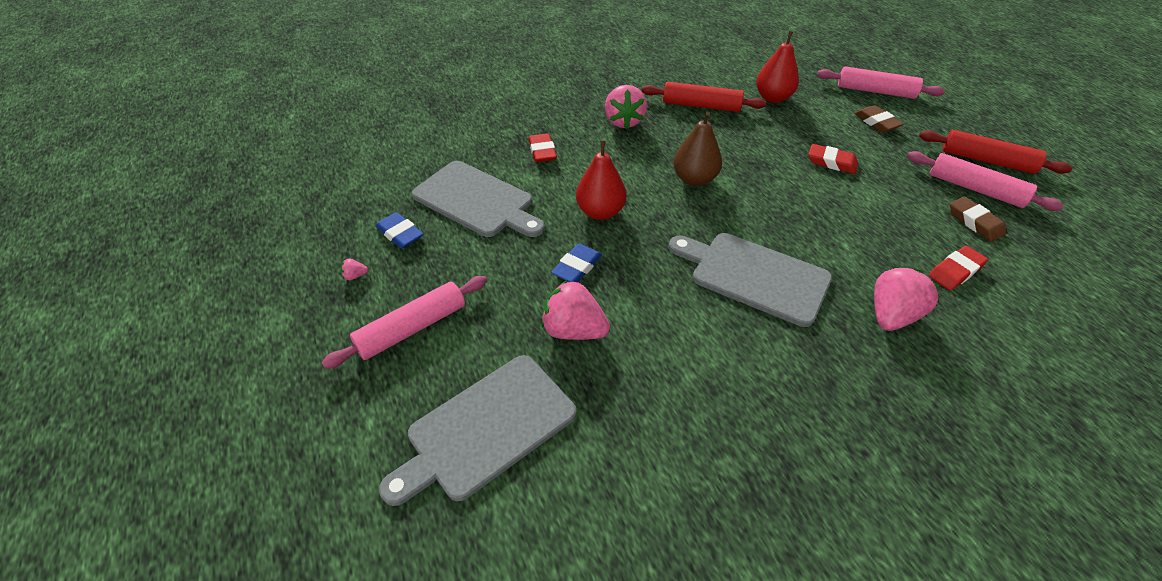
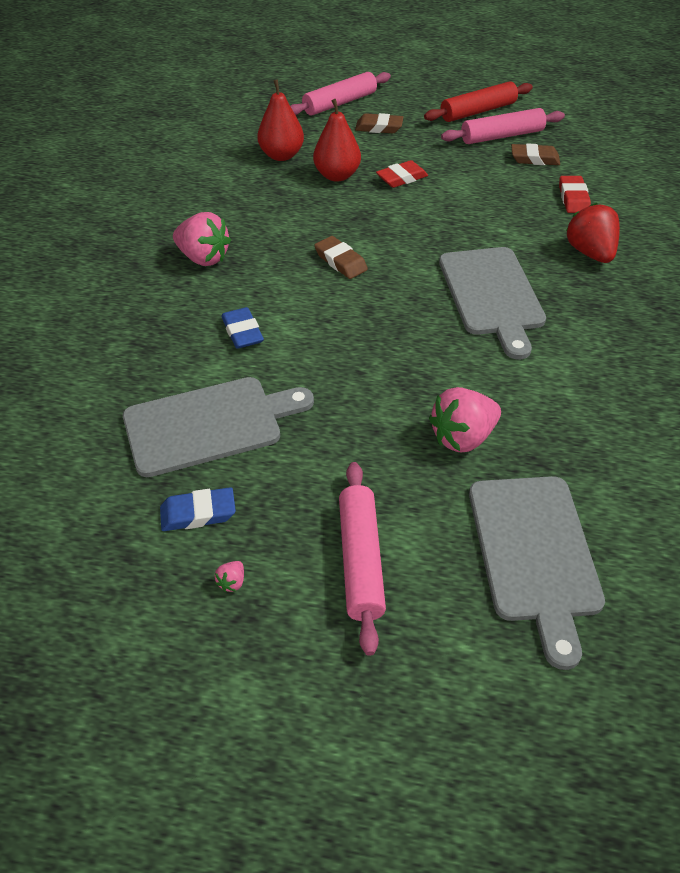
camera: 55 degrees left, 0 degrees up
red eraser [528,133,557,162] -> none
blue eraser [551,243,602,282] -> blue eraser moved to [221,307,264,349]
red pear [576,140,626,220] -> red pear moved to [313,99,361,182]
red rolling pin [642,82,766,112] -> none
grey cutting board [669,233,832,327] -> grey cutting board turned 75 degrees counterclockwise [439,247,546,359]
brown pear [673,111,722,186] -> brown eraser [314,236,368,279]
pink strawberry [874,266,939,331] -> red strawberry [566,203,620,263]

